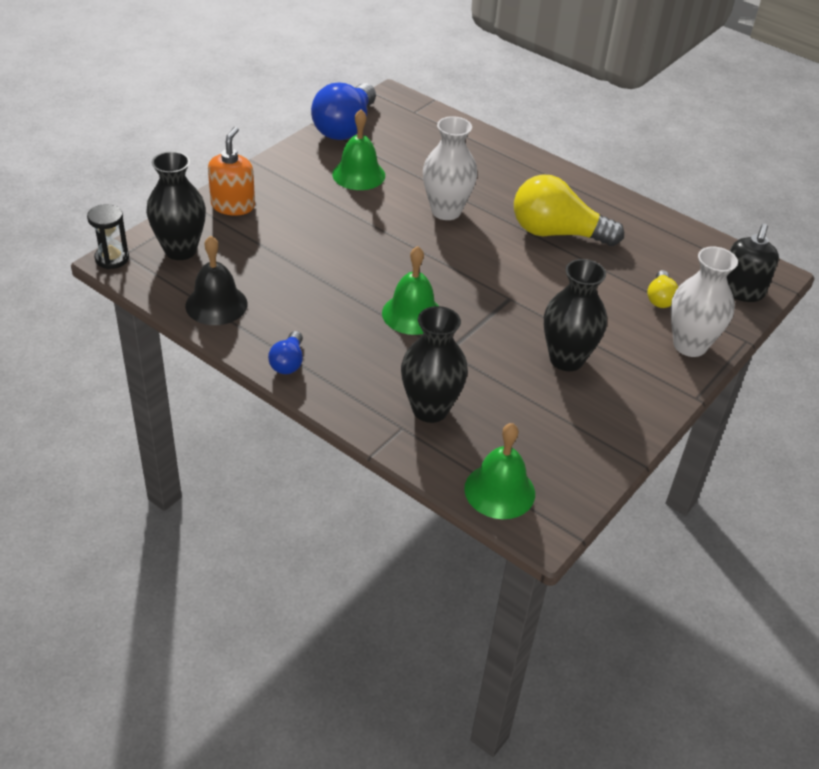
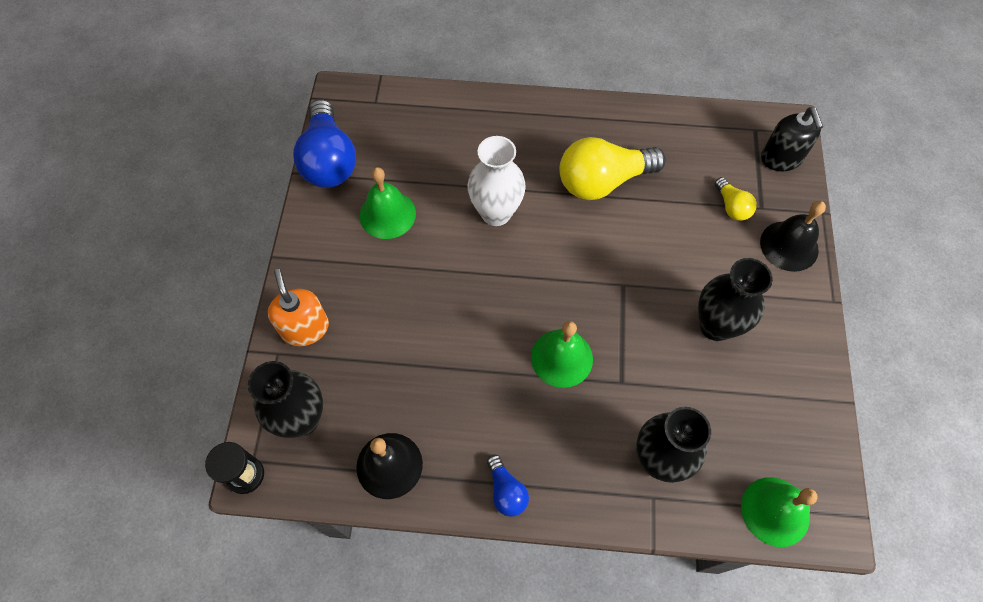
camera: 30 degrees left, 20 degrees up
white vase [671,246,738,357] -> black bell [760,201,826,272]

